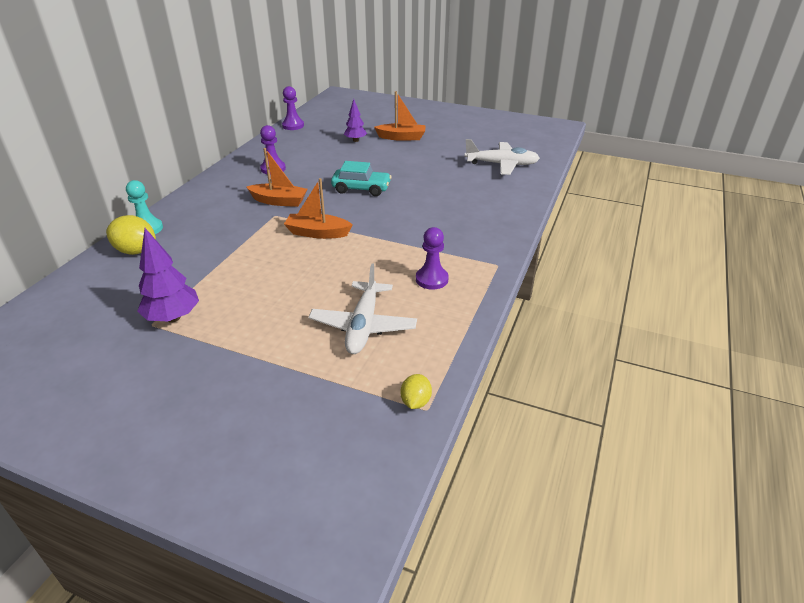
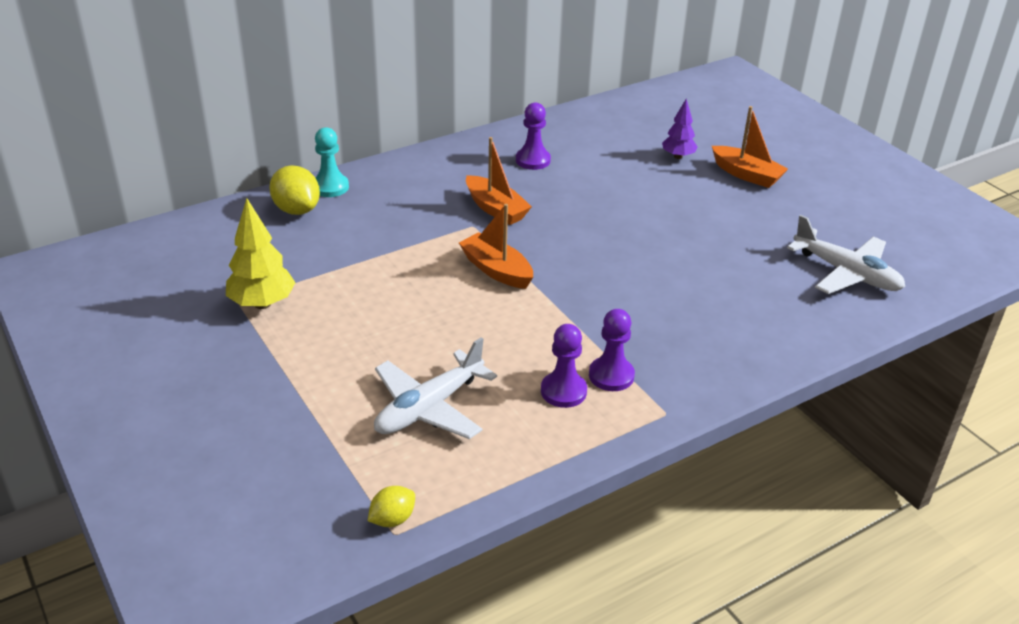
camera: 35 degrees right, 0 degrees up
purple tree [137,228,199,323] -> yellow tree [226,198,296,309]
purple pawn [282,86,304,130] -> purple pawn moved to [589,309,635,391]
turquoise car [331,161,392,196] -> none

